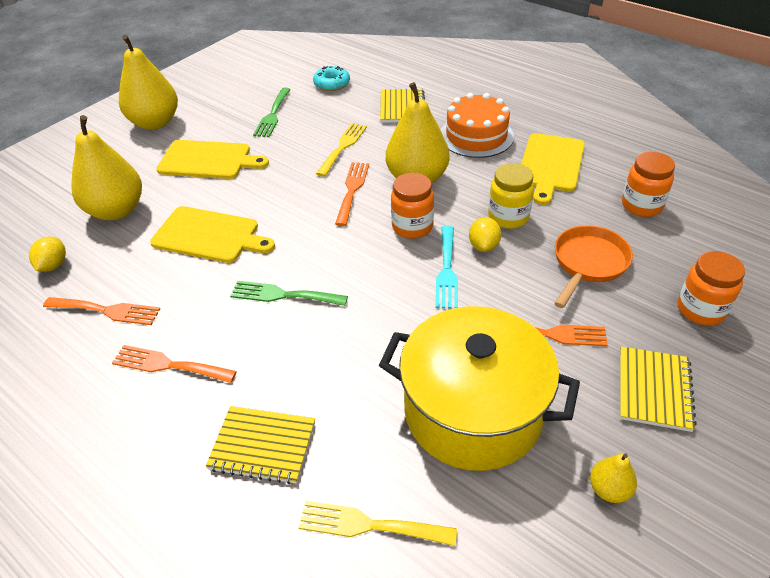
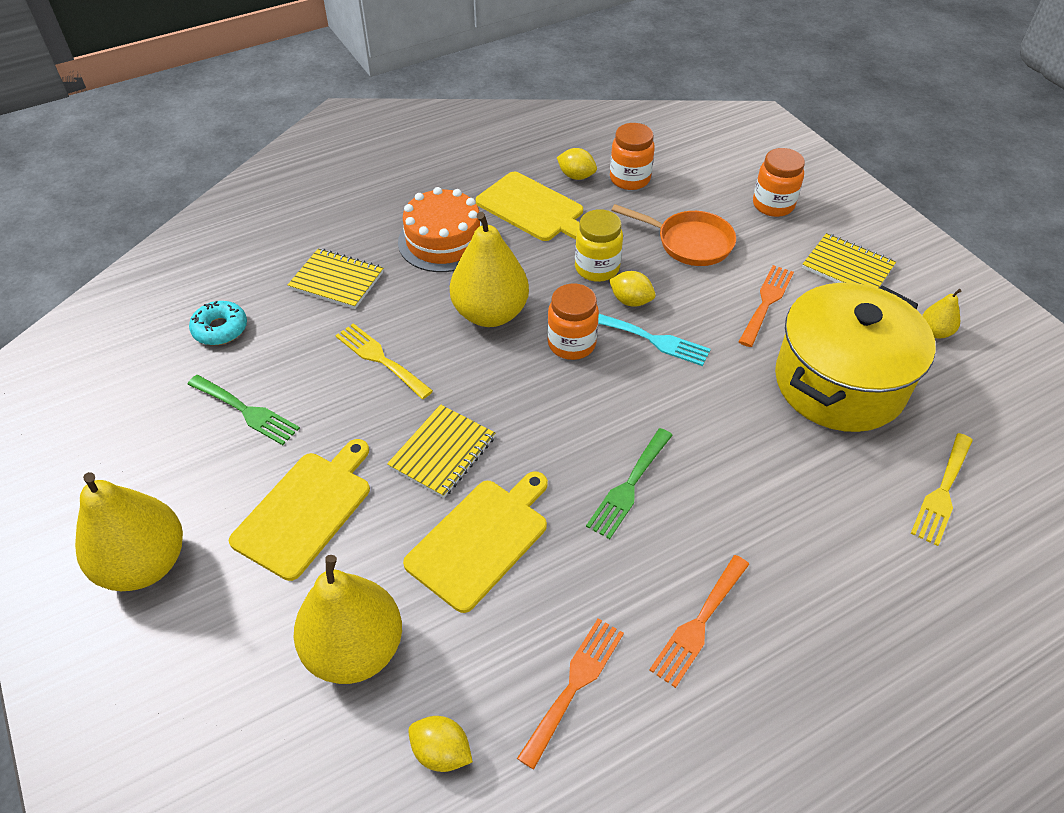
camera: 70 degrees left, 5 degrees up
yellow notebook [206,406,315,484] -> yellow notebook moved to [387,404,495,498]
orange fork [335,162,369,226] -> none
orange pan [554,225,633,308] -> orange pan turned 150 degrees clockwise [611,204,736,266]
none -> yellow lemon [557,148,597,180]

